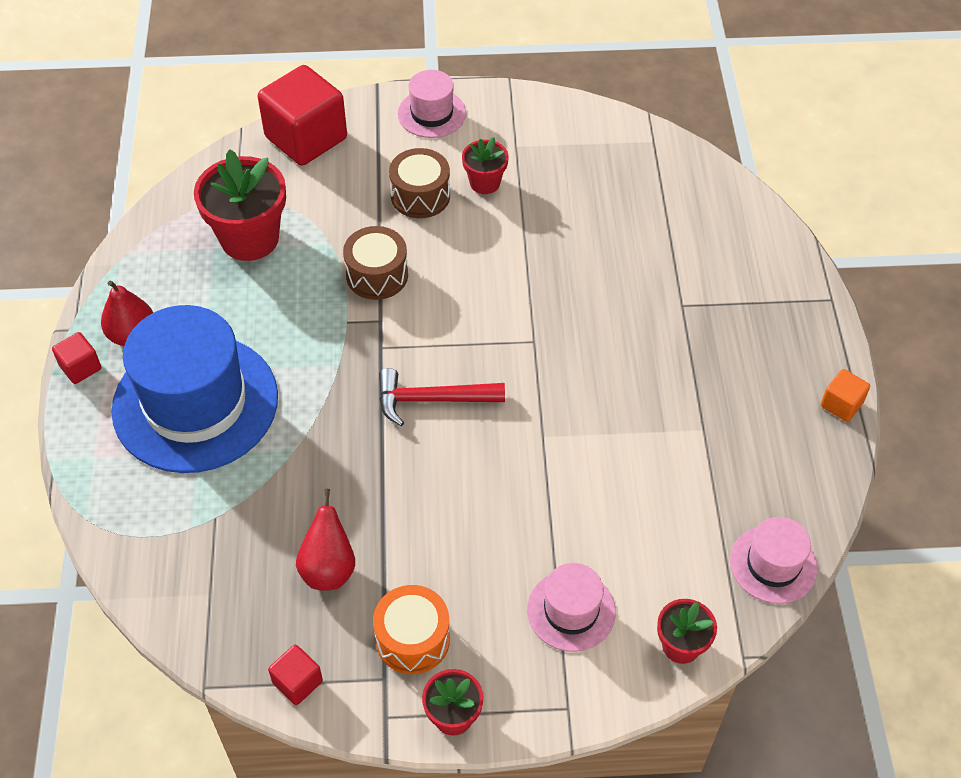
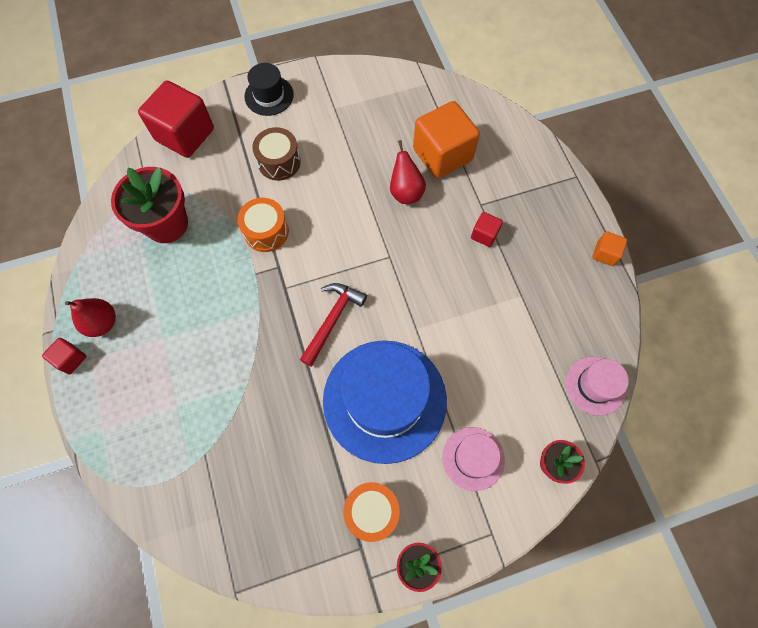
camera: 15 degrees left, 15 degrees up
blue hat [111,305,278,473] -> blue hat moved to [323,340,447,464]
red cube [268,645,323,705] -> red cube moved to [471,212,503,247]
red pear [296,489,355,591] -> red pear moved to [390,140,426,204]
brown drum [343,226,408,300] -> orange drum [237,198,289,252]
red hammer [379,368,505,427] -> red hammer turned 135 degrees clockwise [300,283,367,367]
pink hat [398,70,466,138] -> black hat [244,63,294,116]
red flower pot [462,137,509,194] -> none
none -> orange cube [413,101,480,179]

